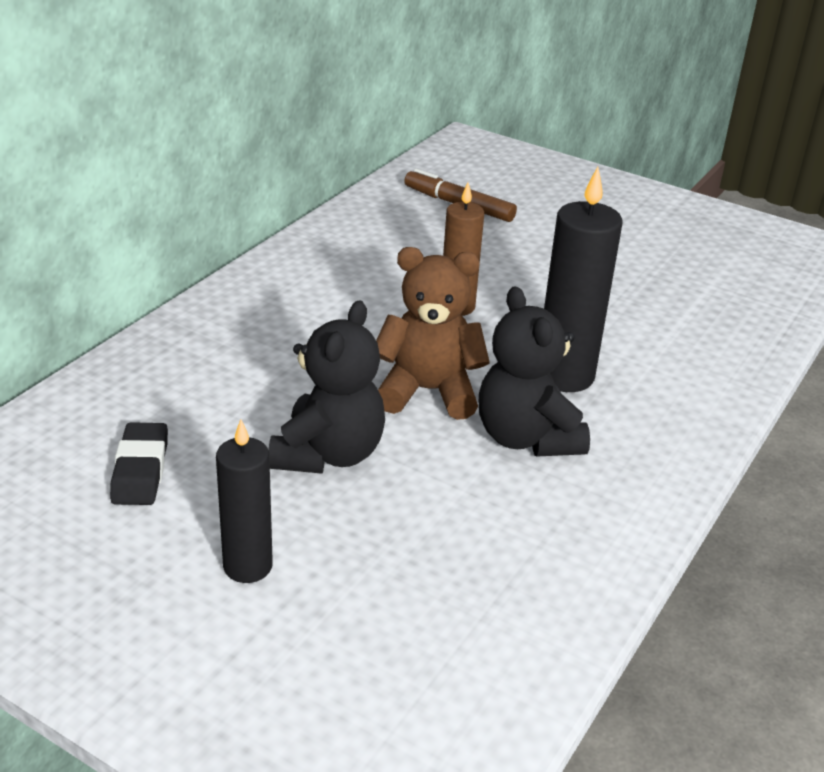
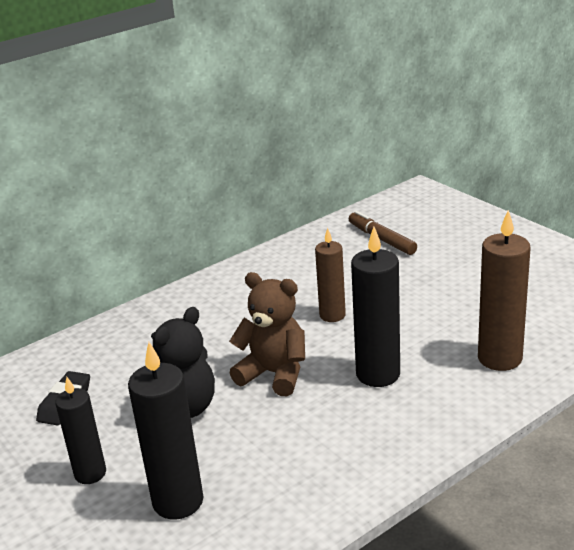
camera: 25 degrees right, 5 degrees down
black teddy bear [479,286,590,457] -> none
none -> black candle [128,342,203,519]
none -> brown candle [478,210,531,371]

